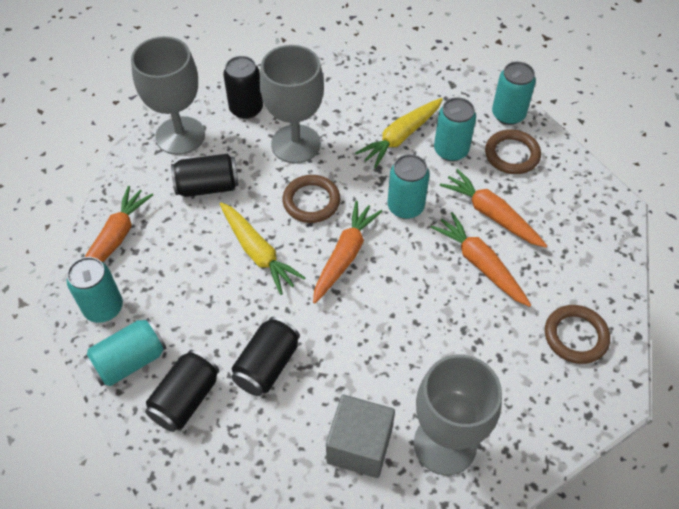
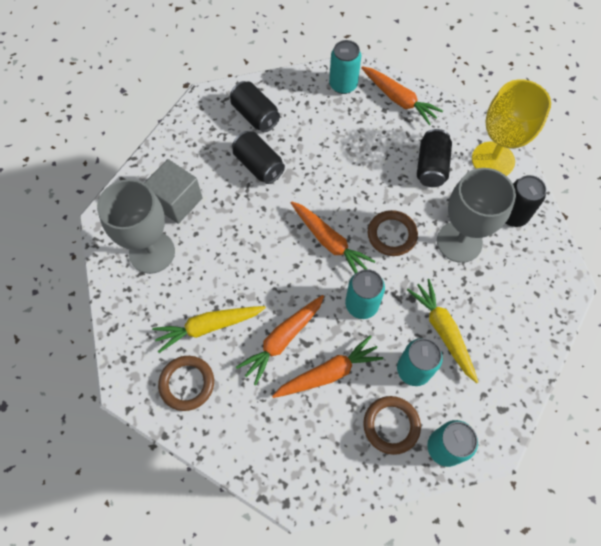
camera: 110 degrees right, 10 degrees up
turquoise can [84,318,167,386] -> none
grey goblet [131,36,205,155] -> yellow goblet [472,79,551,176]
yellow carrot [220,202,305,295] -> yellow carrot moved to [152,306,266,353]
orange carrot [430,212,531,307] -> orange carrot turned 150 degrees clockwise [236,295,324,385]

